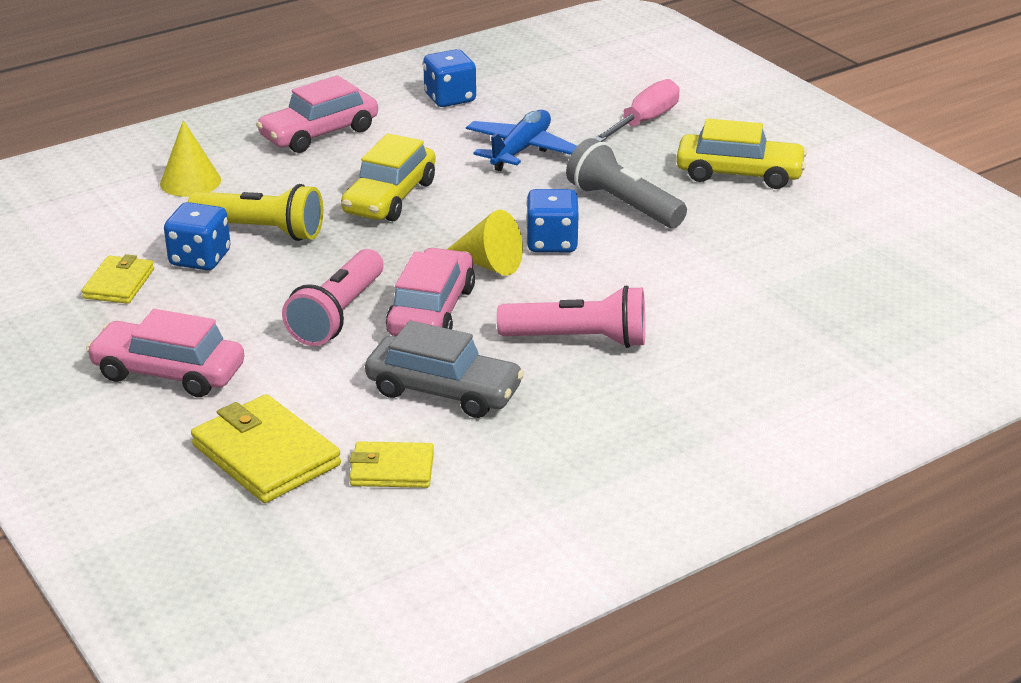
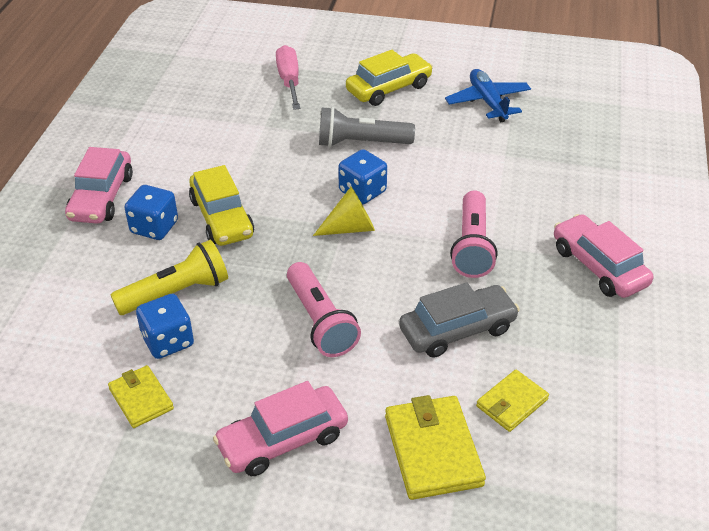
camera: 45 degrees left, 10 degrees up
yellow cone [160,120,221,197] -> none
yellow wallet [191,394,341,503] -> yellow wallet turned 75 degrees clockwise [385,395,486,500]
pink car [386,248,475,336] -> pink car moved to [554,214,653,298]
blue dice [423,49,476,107] -> blue dice moved to [124,185,178,240]
blue plane [466,110,577,171] -> blue plane moved to [445,69,531,122]
pink flashlight [497,286,645,348] -> pink flashlight turned 135 degrees clockwise [450,190,497,278]

